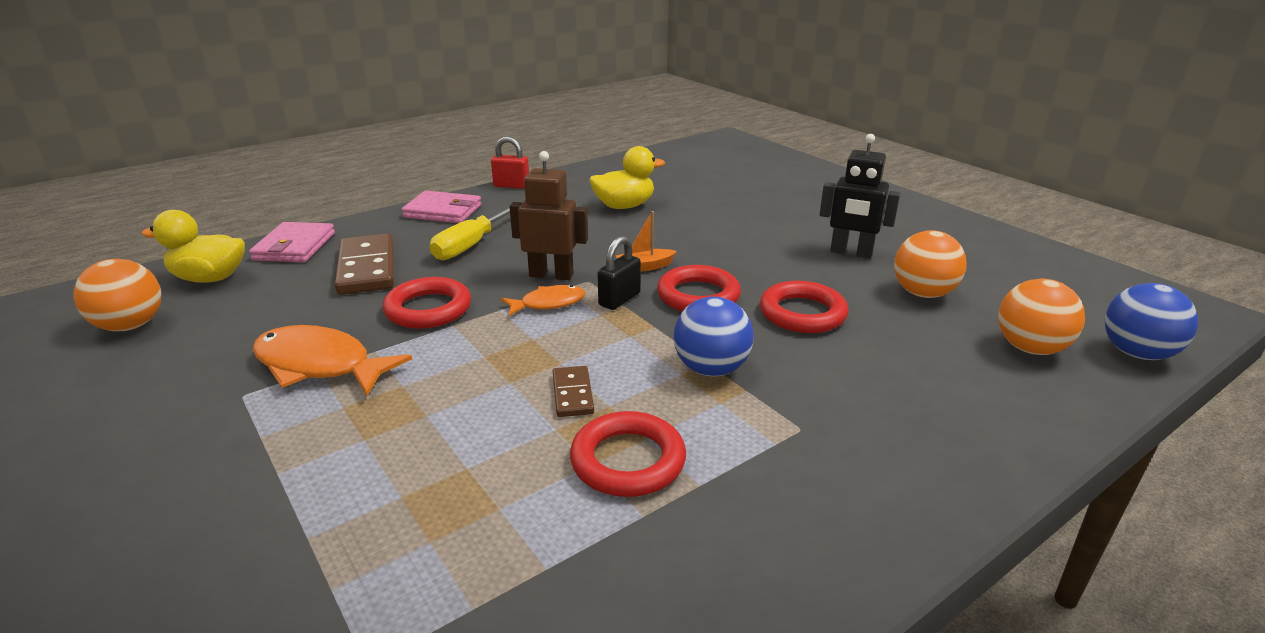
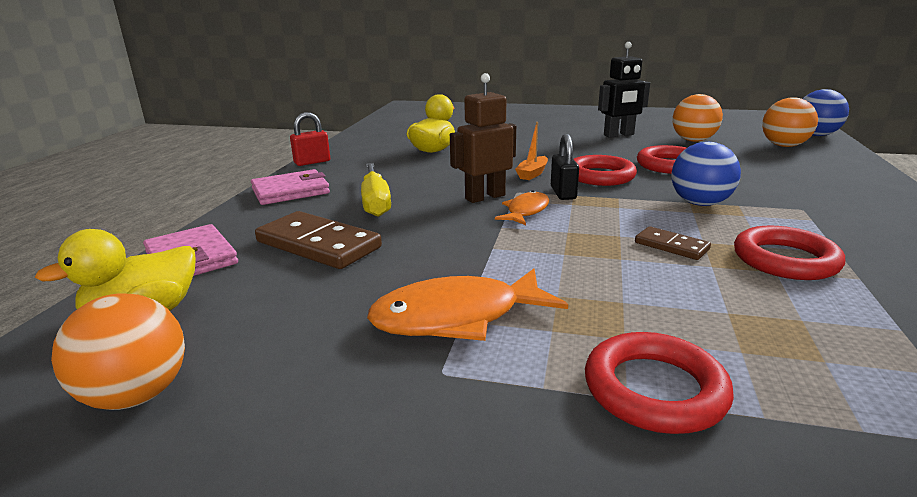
camera: 40 degrees left, 5 degrees down
red ring [383,277,471,329] -> red ring moved to [585,332,734,434]

